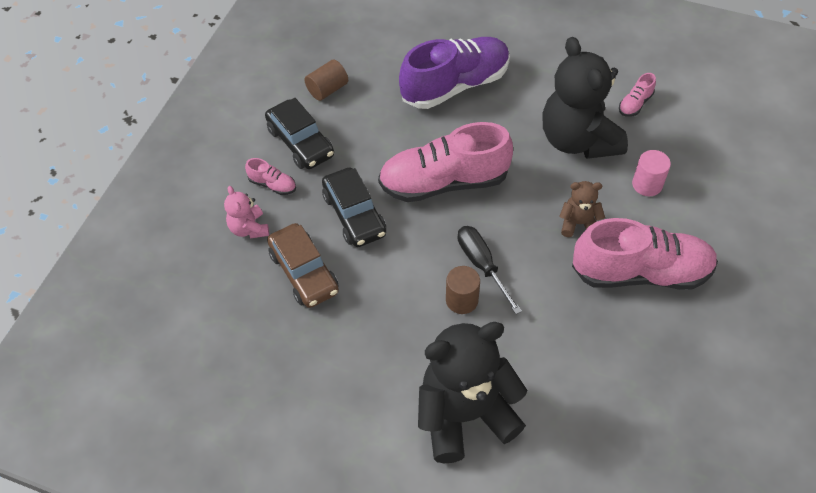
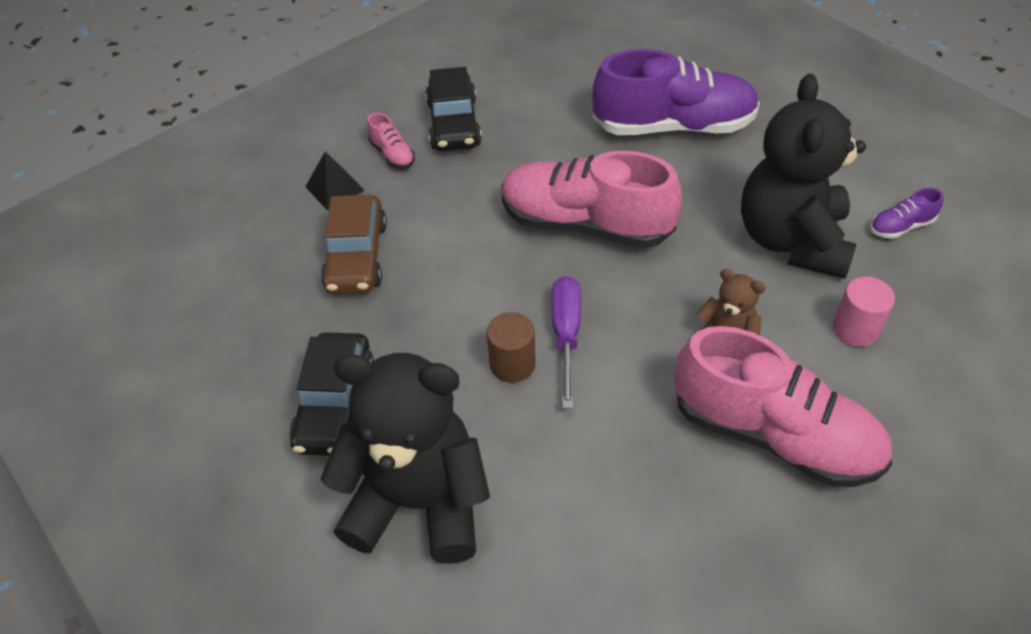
camera: 30 degrees right, 5 degrees down
pink teddy bear [224,186,269,239] -> black pyramid [305,152,365,210]
brown cylinder [305,60,348,101] -> none
black car [322,167,386,247] -> black car moved to [289,332,374,456]
black screwdriver [458,226,522,314] -> purple screwdriver [551,276,581,408]
pink shoe [619,73,656,117] -> purple shoe [870,188,943,239]

